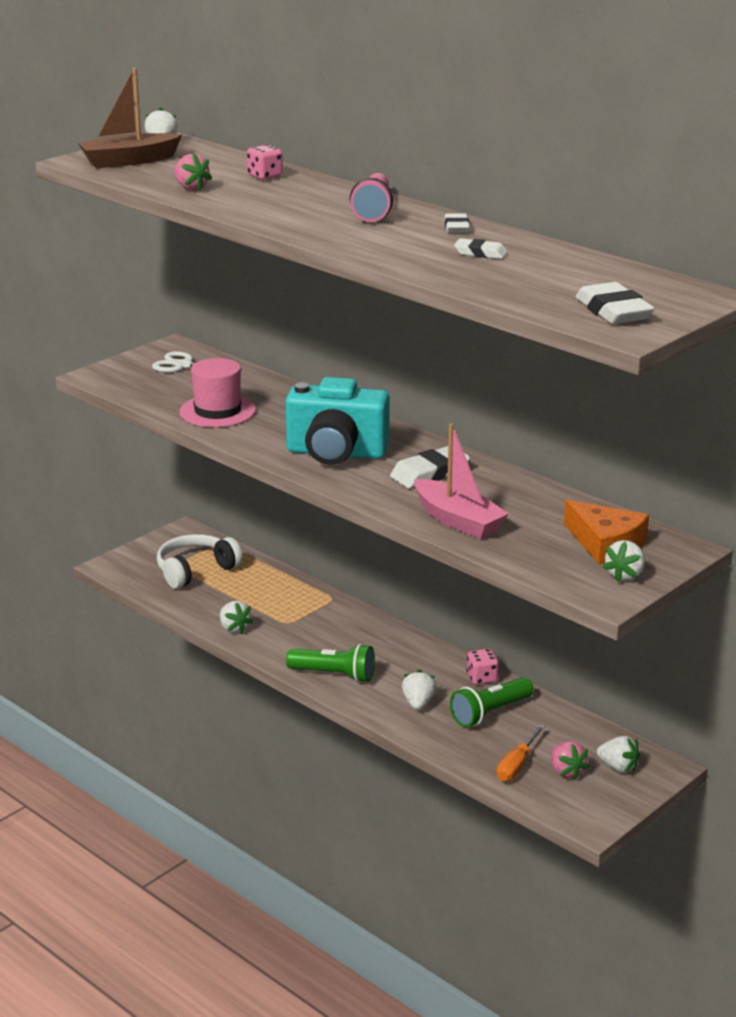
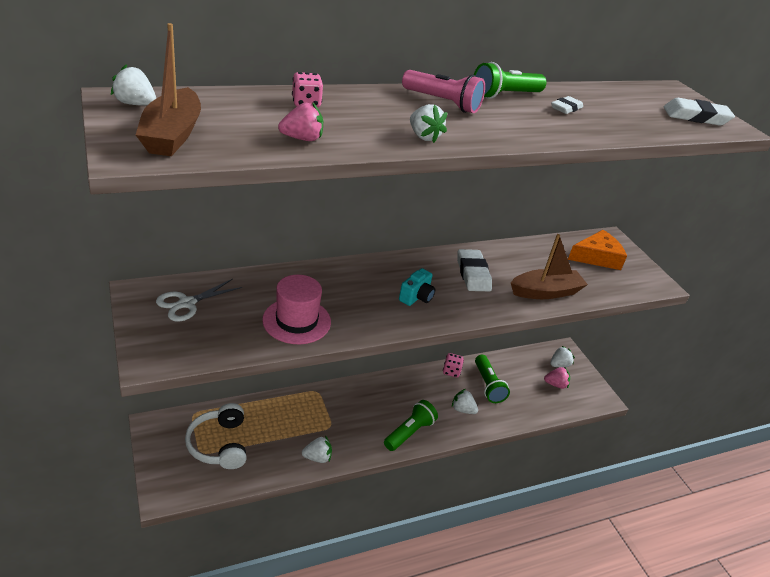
camera: 70 degrees left, 10 degrees up
turquoise camera [285,377,390,465] -> turquoise camera [399,268,435,306], size x0.47
pink boat [414,423,509,539] -> brown boat [511,234,588,299]
white eraser [444,213,470,233] -> green flashlight [474,62,547,99]
orange screwdriver [497,725,545,782] -> none
white strawberry [603,540,645,582] -> white strawberry moved to [410,104,447,143]

